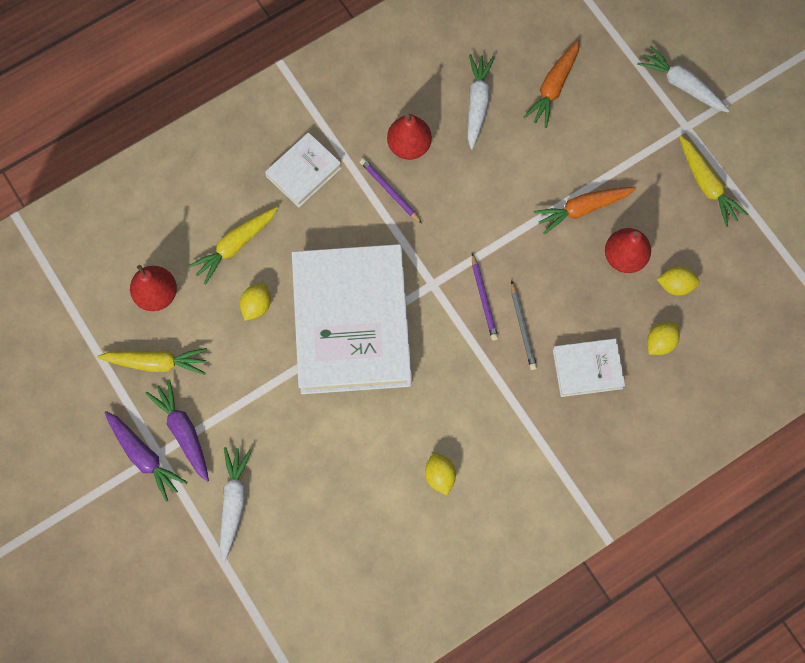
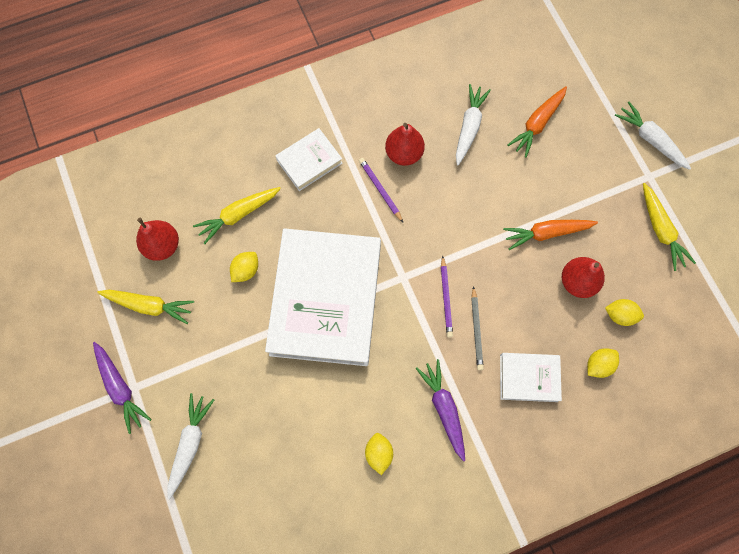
camera: 10 degrees right, 0 degrees up
purple carrot [145,379,209,482] -> purple carrot moved to [416,359,465,461]

